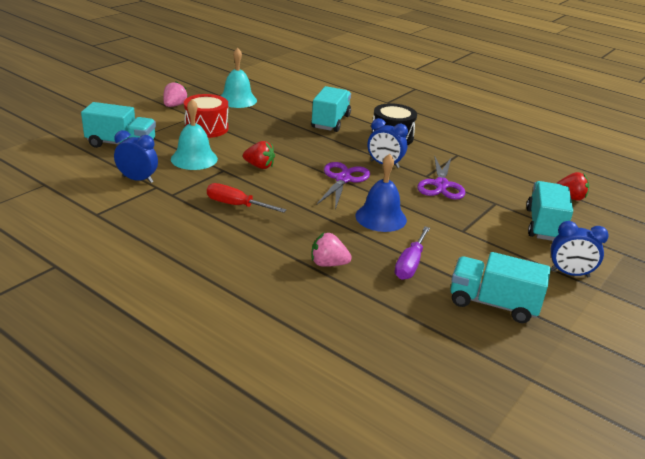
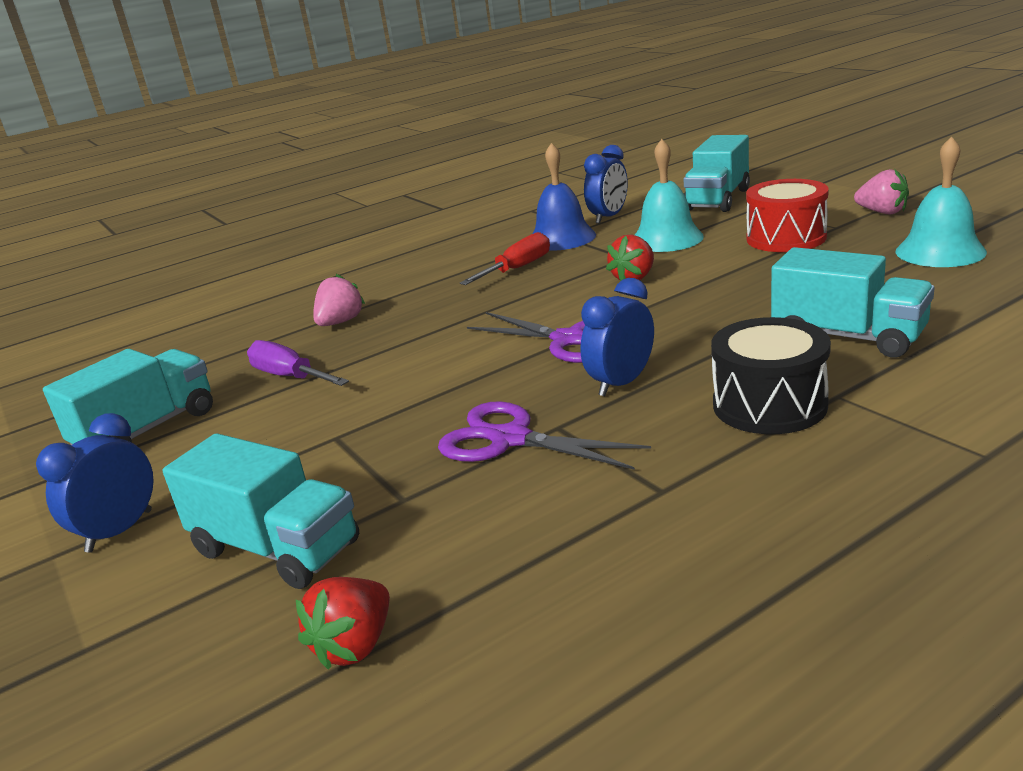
camera: 115 degrees right, 5 degrees down
blue bell [355,154,407,232] -> blue bell moved to [532,143,596,251]

